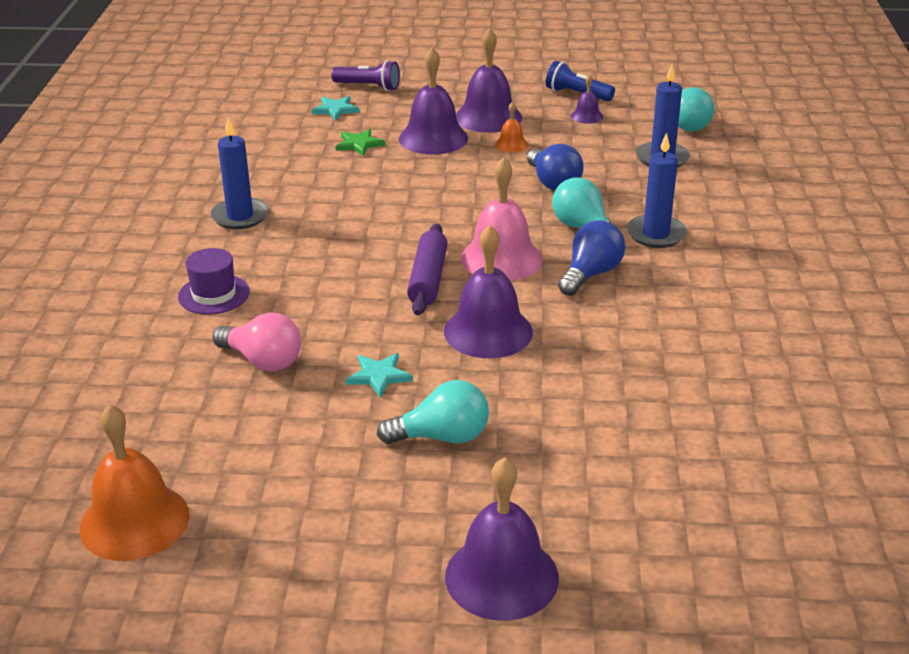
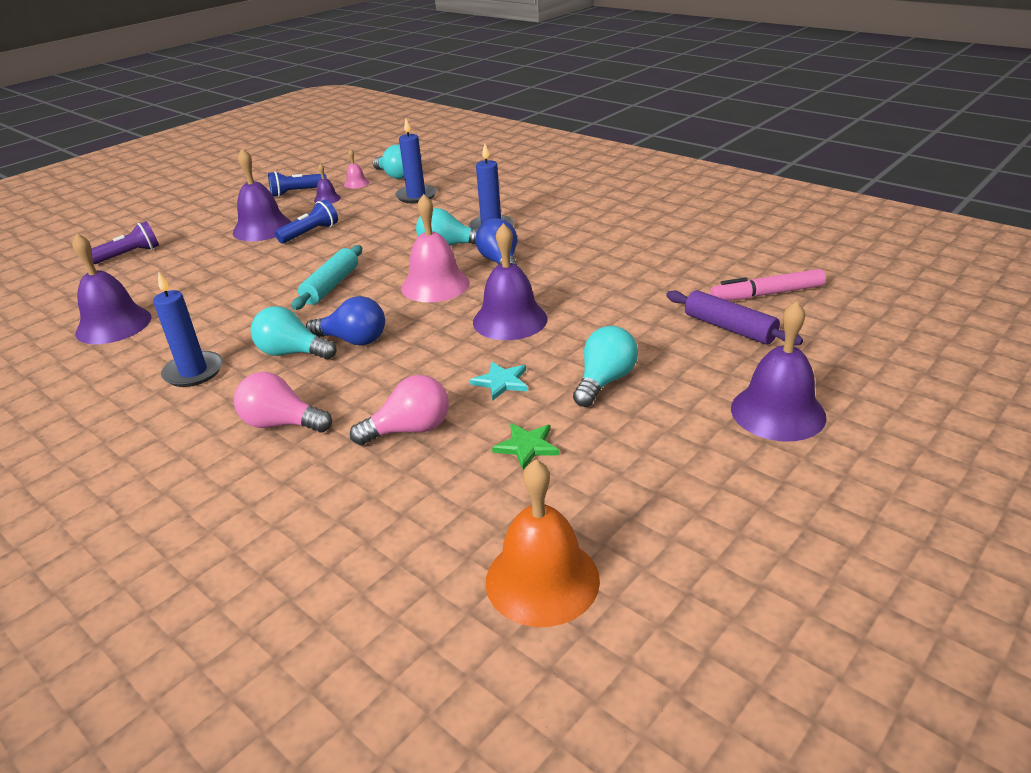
camera: 50 degrees left, 0 degrees up
purple hat [178,248,250,315] -> pink light bulb [234,372,332,433]
turquoise star [312,96,360,121] -> none
green star [335,129,385,156] -> green star moved to [492,423,560,470]
purple bell [399,47,468,155] -> purple bell moved to [72,233,152,344]
purple rolling pin [407,224,448,315] -> purple rolling pin moved to [666,290,803,346]
orange bell [495,101,528,153] -> blue flashlight [275,199,338,243]
blue light bulb [527,144,584,191] -> blue light bulb moved to [306,296,385,345]
none -> turquoise light bulb [251,306,337,359]
none -> turquoise rolling pin [291,245,362,310]
none -> pink bell [344,149,369,189]
none -> pink marker [710,269,826,301]

